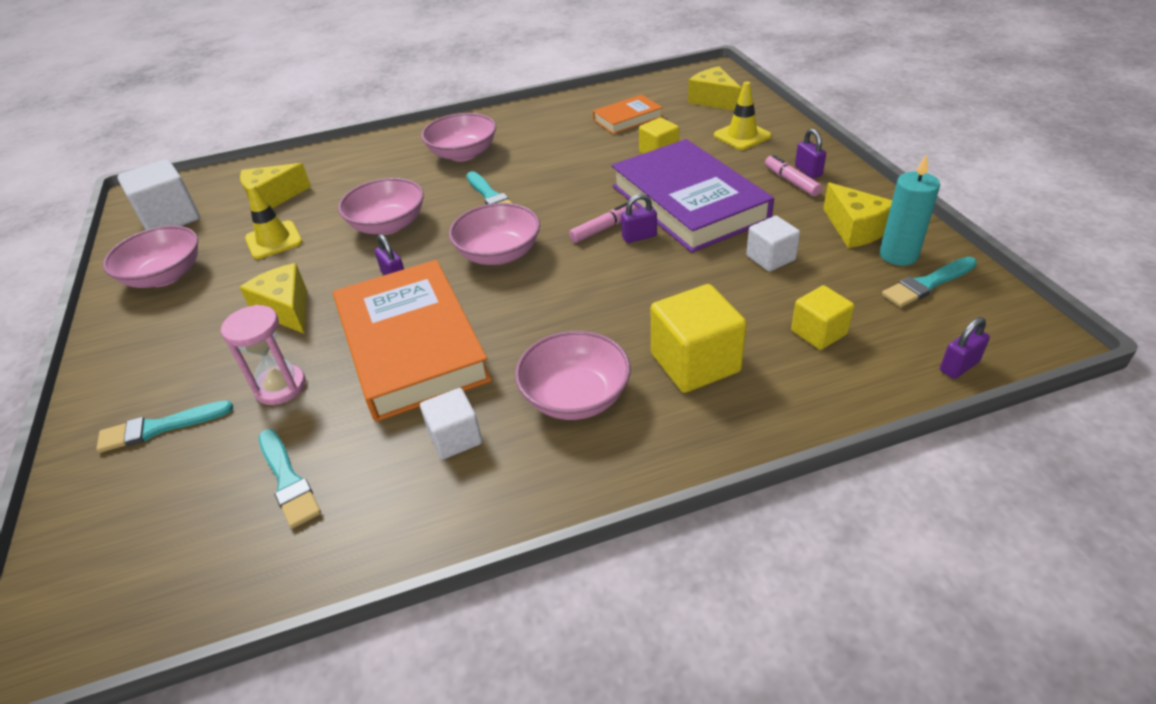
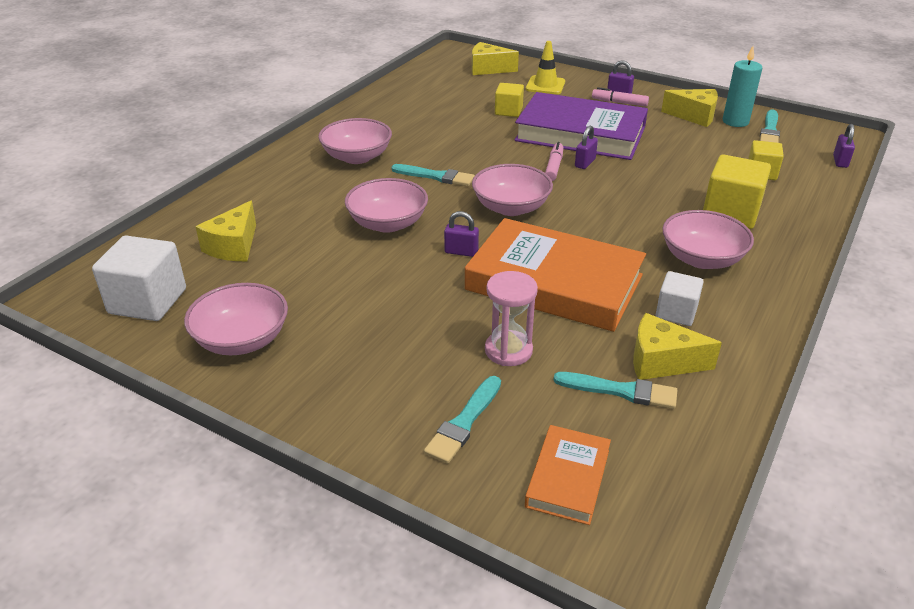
camera: 45 degrees left, 5 degrees down
yellow cheese [239,263,306,333] -> yellow cheese moved to [633,313,722,380]
yellow traffic cone [245,185,302,259] -> none
orange book [593,94,663,134] -> orange book moved to [525,425,611,525]
white cube [746,216,800,272] -> none

